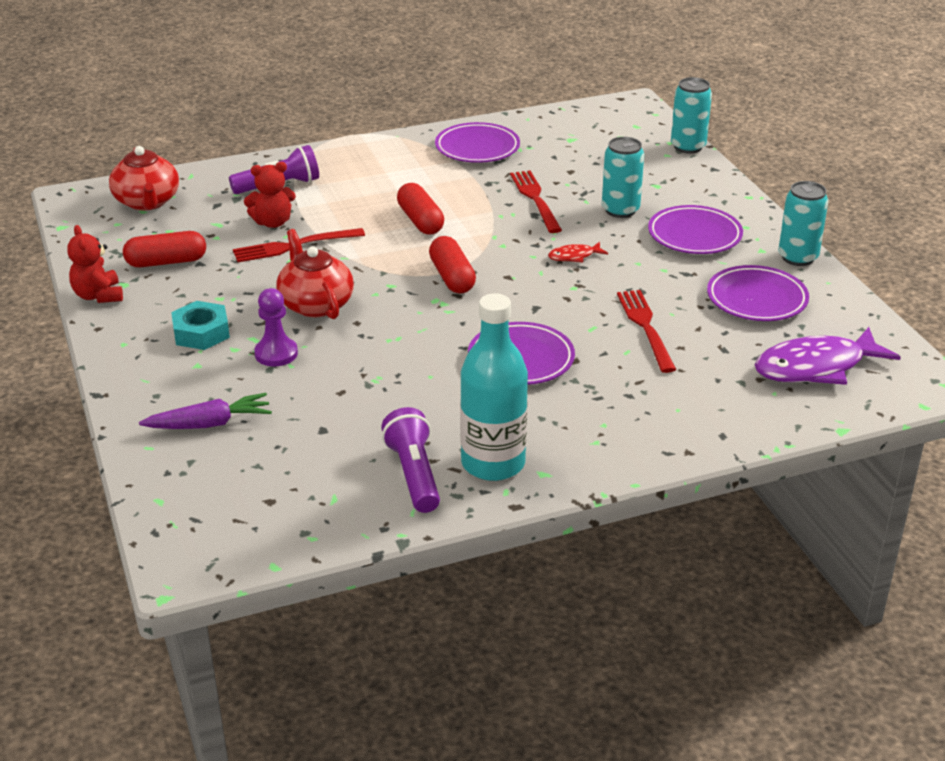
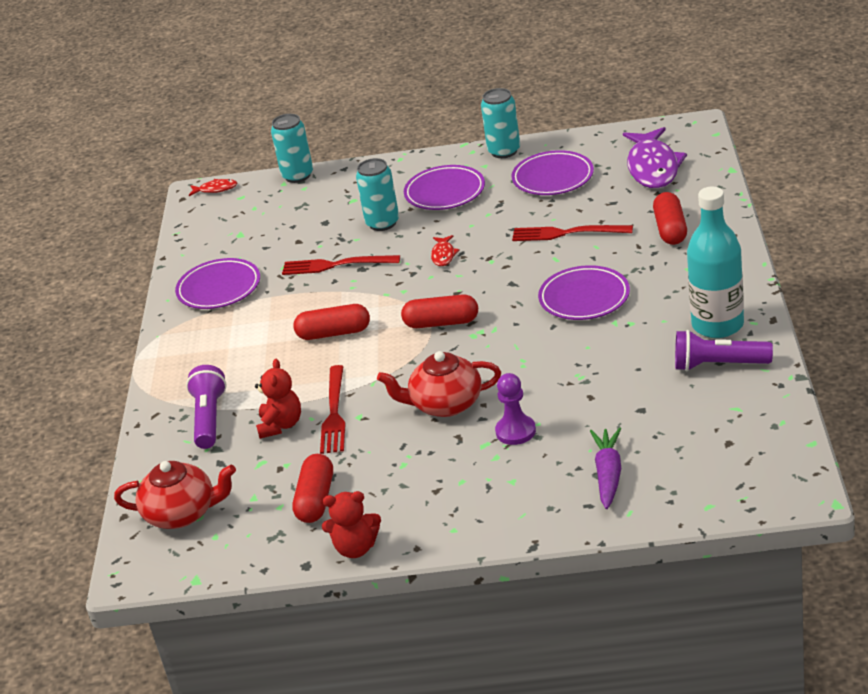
camera: 65 degrees left, 0 degrees up
turquoise nut [171,301,230,350] -> none
none -> red fish [189,179,237,196]
none -> red capsule [653,192,687,245]

